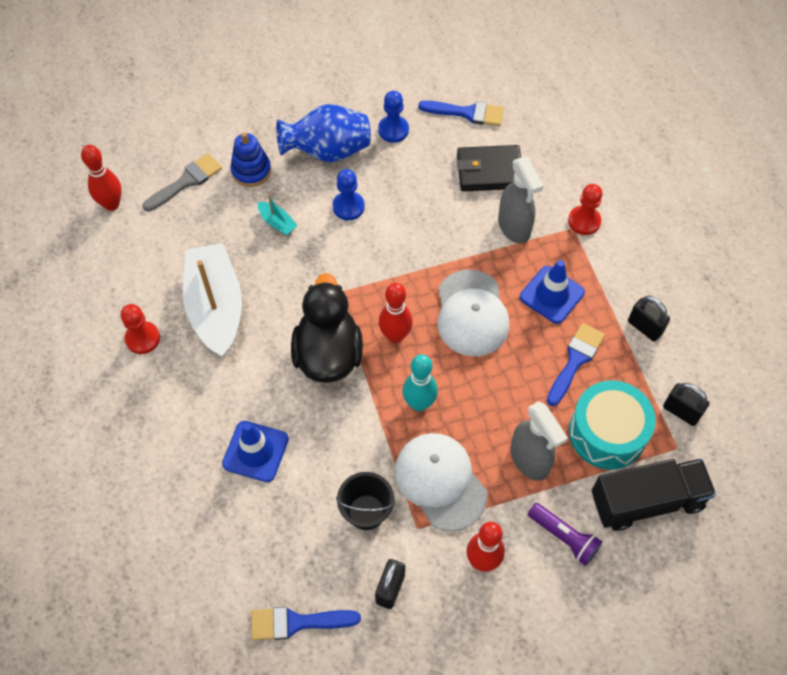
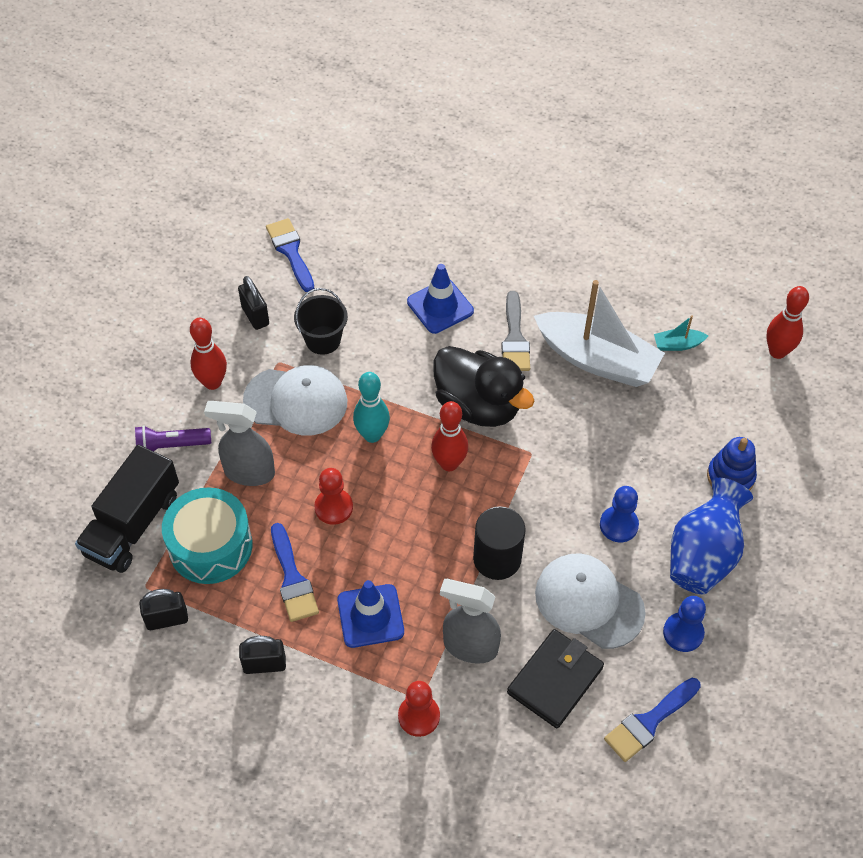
camera: 130 degrees right, 5 degrees down
red pawn [121,304,160,354] -> red pawn moved to [314,468,353,525]
grey brush [142,153,222,212] -> grey brush moved to [501,291,530,371]
blue brush [251,607,361,641] -> blue brush turned 60 degrees counterclockwise [266,218,314,292]
turquoise boat [258,194,298,236] -> turquoise boat moved to [654,315,708,351]
white cap [437,270,509,356] -> white cap moved to [535,553,646,649]
none -> black cylinder [473,506,526,580]

